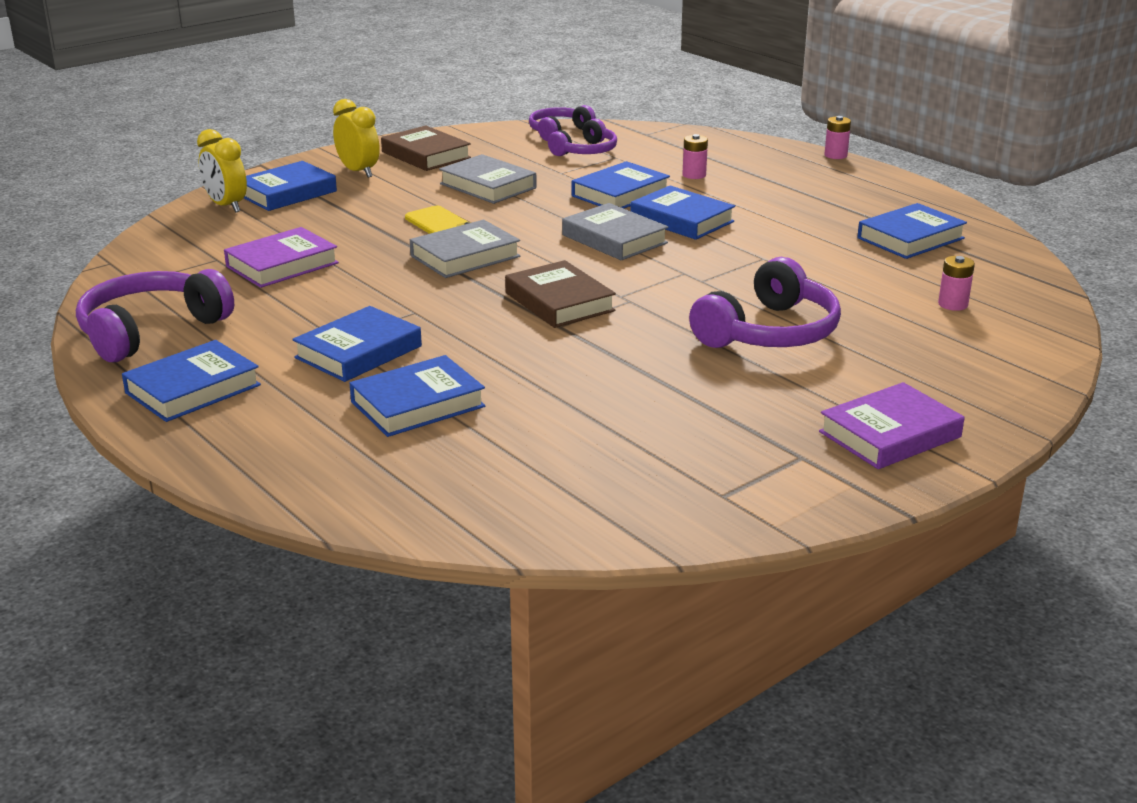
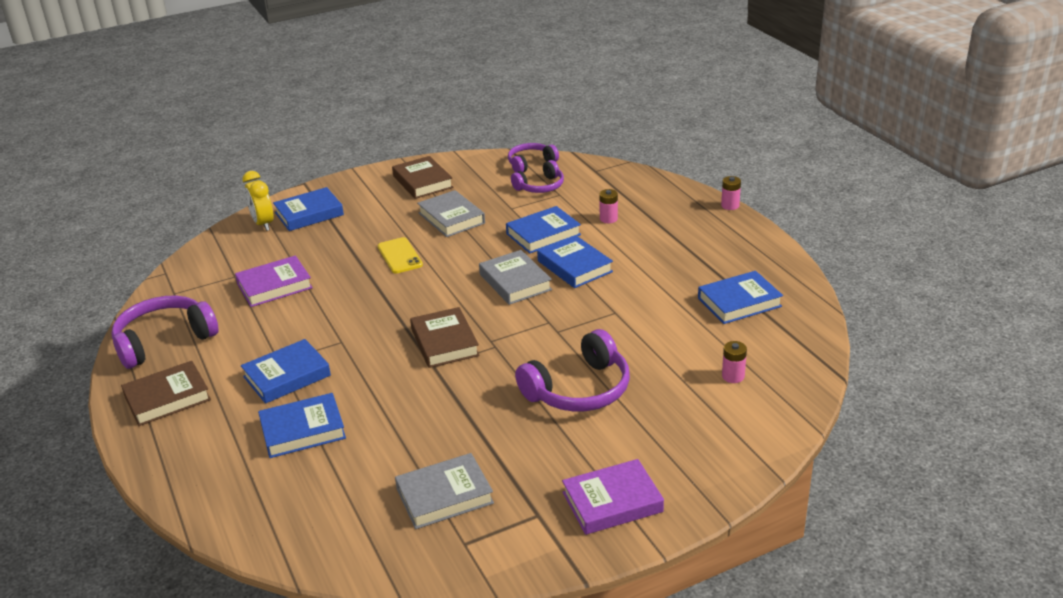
camera: 15 degrees right, 5 degrees up
blue book [122,340,261,422] -> brown book [121,361,211,426]
yellow clock [333,99,380,178] -> none
grey book [410,220,520,278] -> grey book moved to [395,453,494,529]

